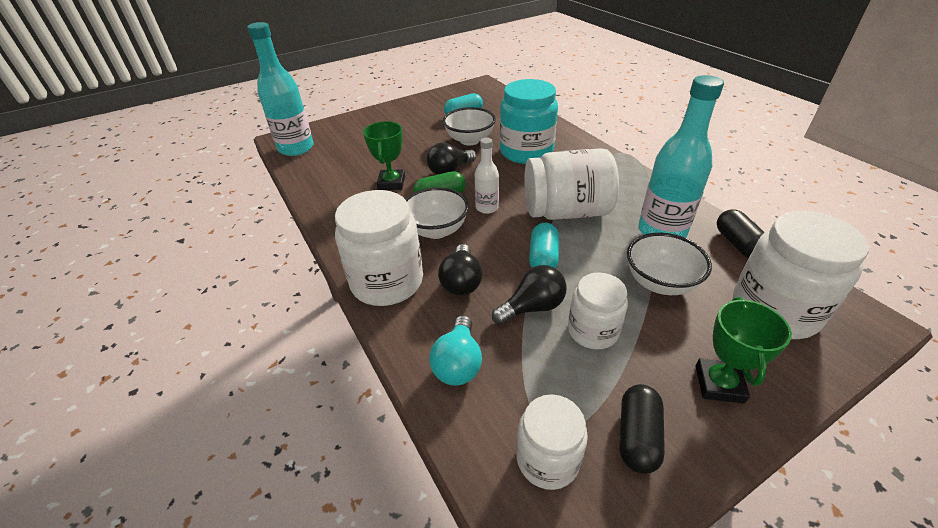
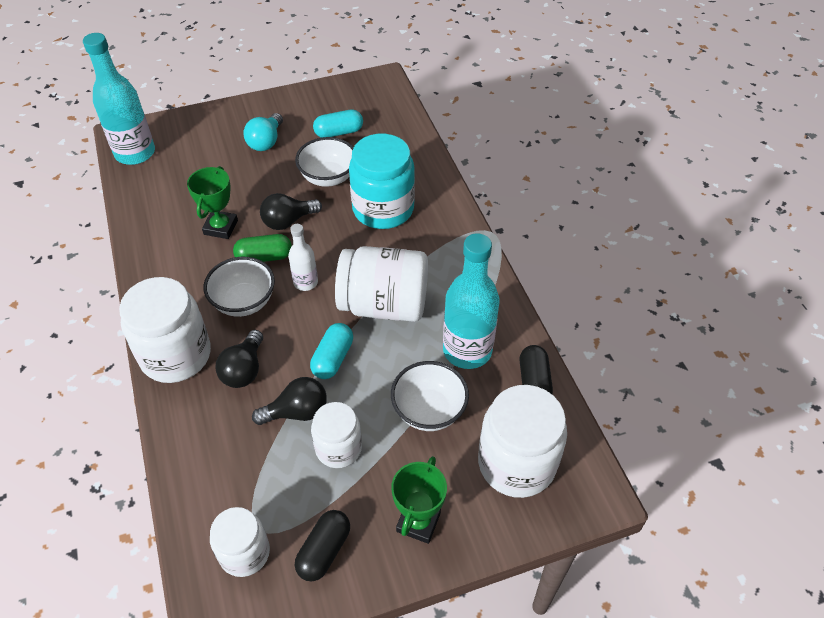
camera: 10 degrees right, 10 degrees up
turquoise light bulb [429,315,482,386] -> turquoise light bulb moved to [243,113,283,151]

